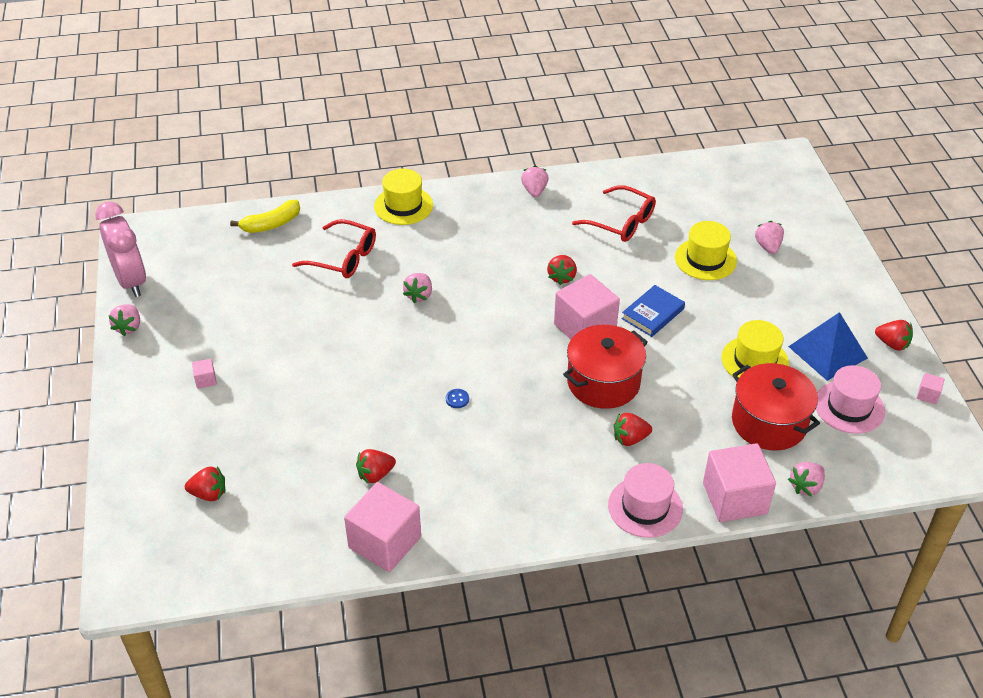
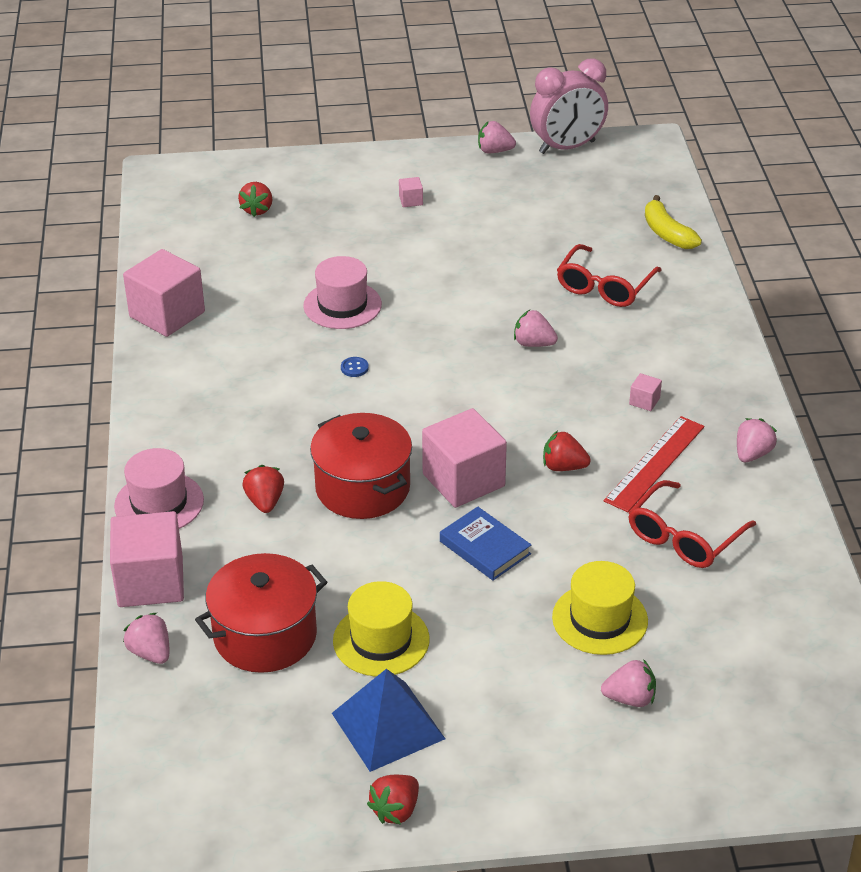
camera: 95 degrees right, 5 degrees down
red strawberry [356,449,396,484] -> none
yellow hat [374,169,433,225] -> none
pink strawberry [521,166,549,197] -> pink strawberry turned 60 degrees counterclockwise [737,418,777,462]
pink hat [816,365,885,434] -> pink hat moved to [303,256,382,329]
pink cube [917,373,945,404] -> pink cube moved to [629,373,662,411]
none -> red ruler [604,416,704,512]

